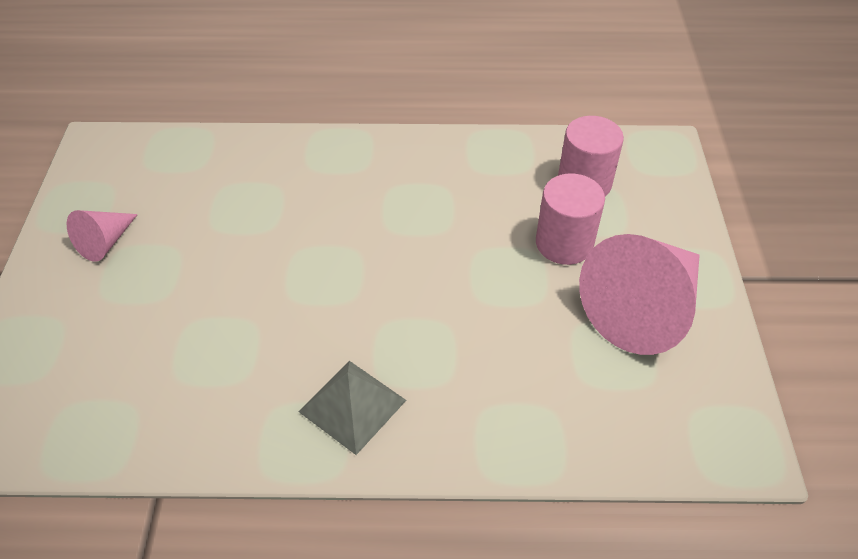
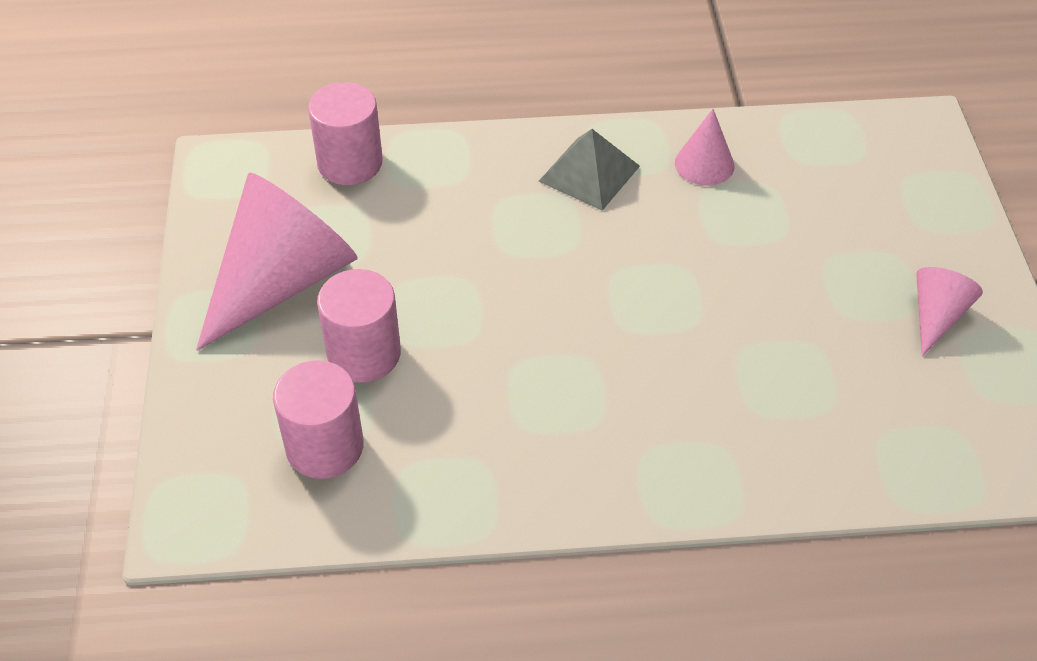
camera: 175 degrees right, 0 degrees up
none -> pink cylinder [308,82,383,185]
none -> pink cone [675,109,735,186]

